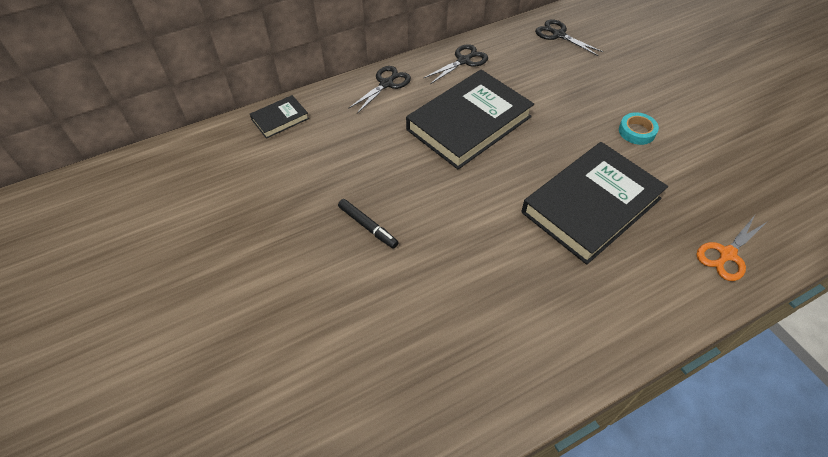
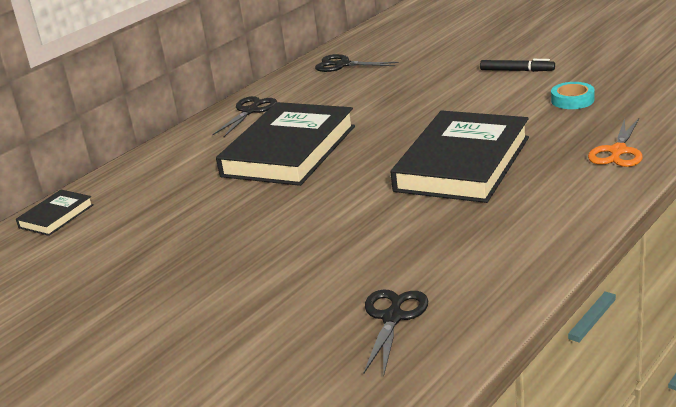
camera: 20 degrees left, 25 degrees down
black marker [338,199,398,249] -> black marker moved to [480,59,555,72]
black scissors [348,66,411,113] -> black scissors moved to [364,289,428,375]
turquoise tape [619,112,659,145] -> turquoise tape moved to [551,82,595,109]

